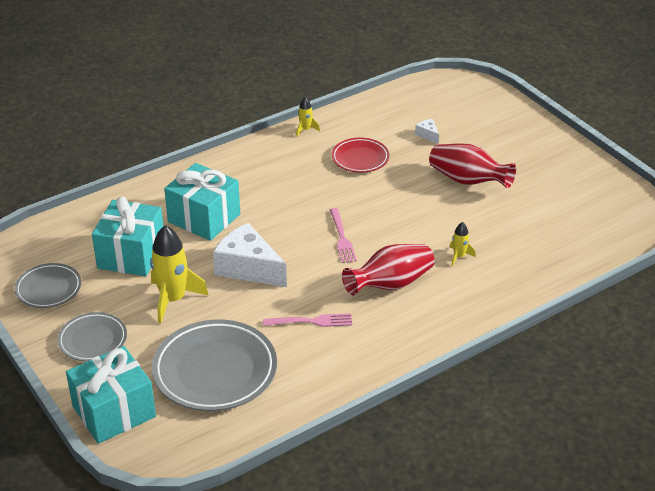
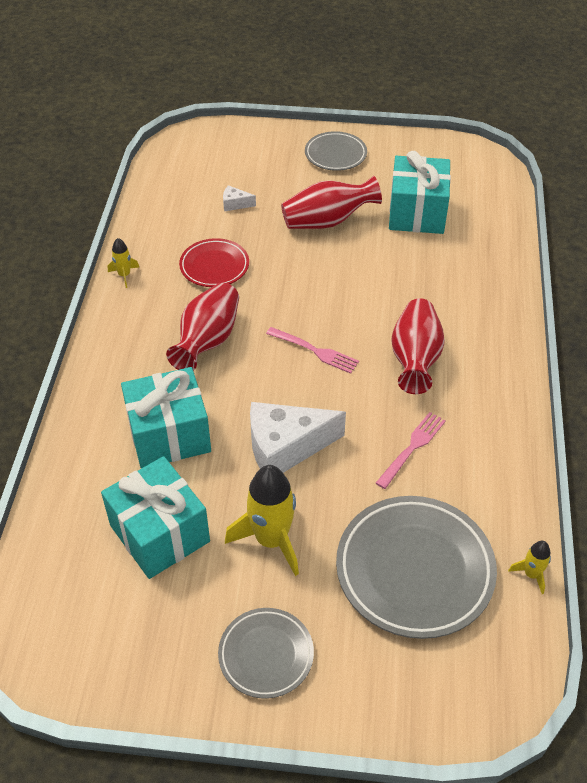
camera: 50 degrees left, 10 degrees up
grey plate [15,263,81,308] -> grey plate moved to [305,131,367,171]
turquoise gift [66,346,156,444] -> turquoise gift moved to [389,151,451,234]
yellow rocket [450,222,476,266] -> yellow rocket moved to [508,541,551,594]
none -> red vase [166,282,239,371]

